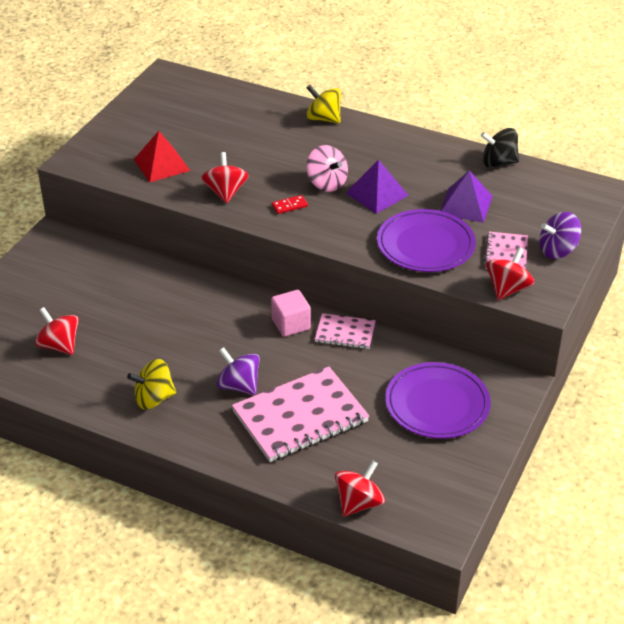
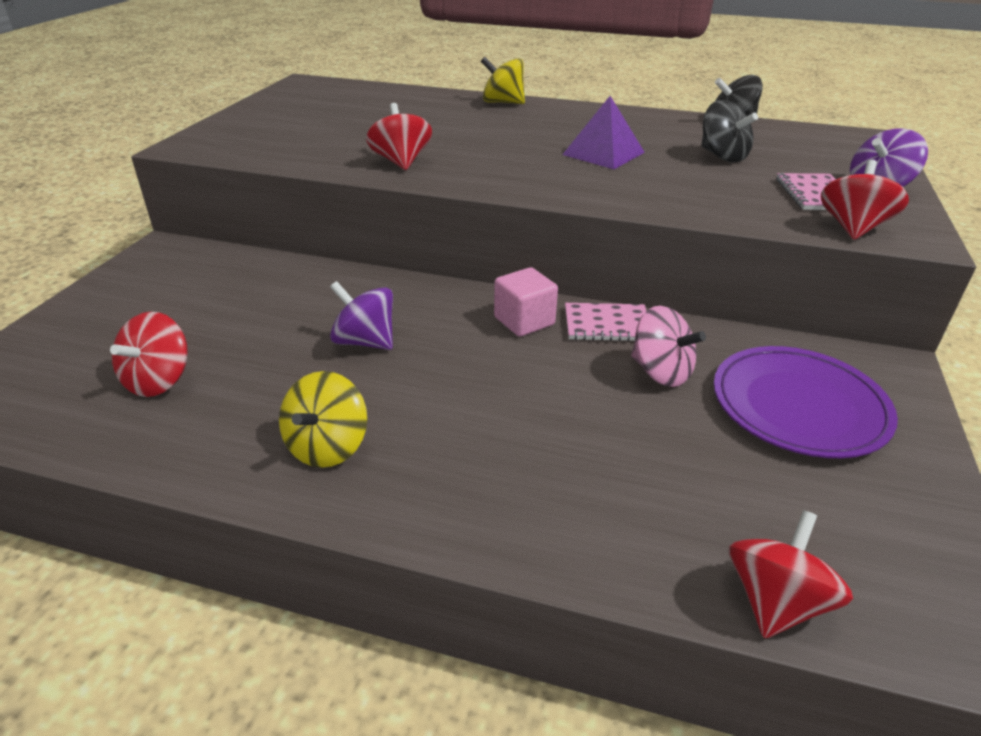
camera: 10 degrees left, 5 degrees down
red spinning top [35,307,79,355] -> red spinning top turned 105 degrees counterclockwise [110,312,188,397]
yellow spinning top [127,359,176,410] -> yellow spinning top turned 45 degrees counterclockwise [279,371,367,468]
red pyramid [134,131,191,182] -> none
purple spinning top [216,347,260,395] -> purple spinning top moved to [330,281,393,350]
pink notebook [232,367,369,462] -> none
red domino [272,195,308,214] -> none
pink spinning top [306,145,348,192] -> pink spinning top moved to [631,306,706,387]
purple plate [377,209,476,272] -> none
purple pyramid [440,170,493,223] -> black spinning top [702,100,758,162]

